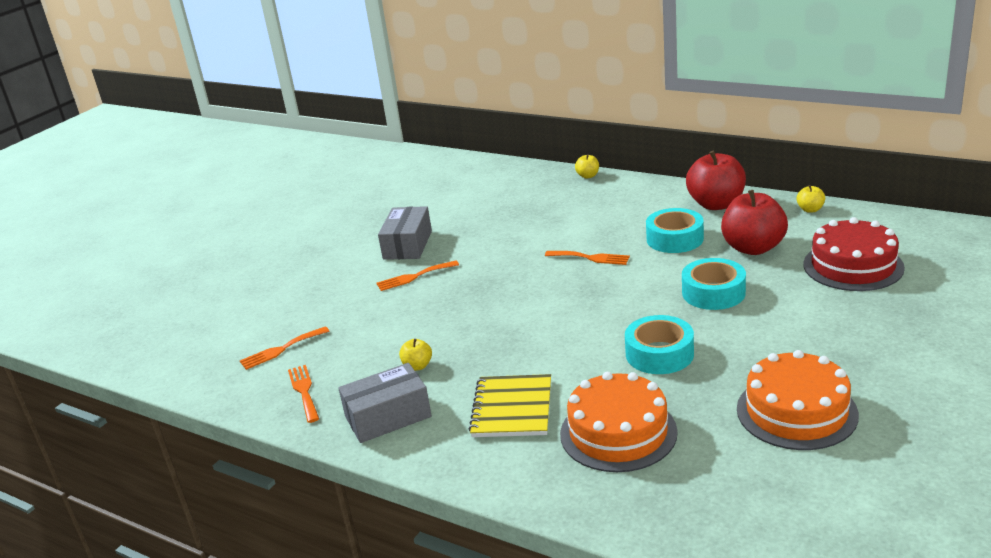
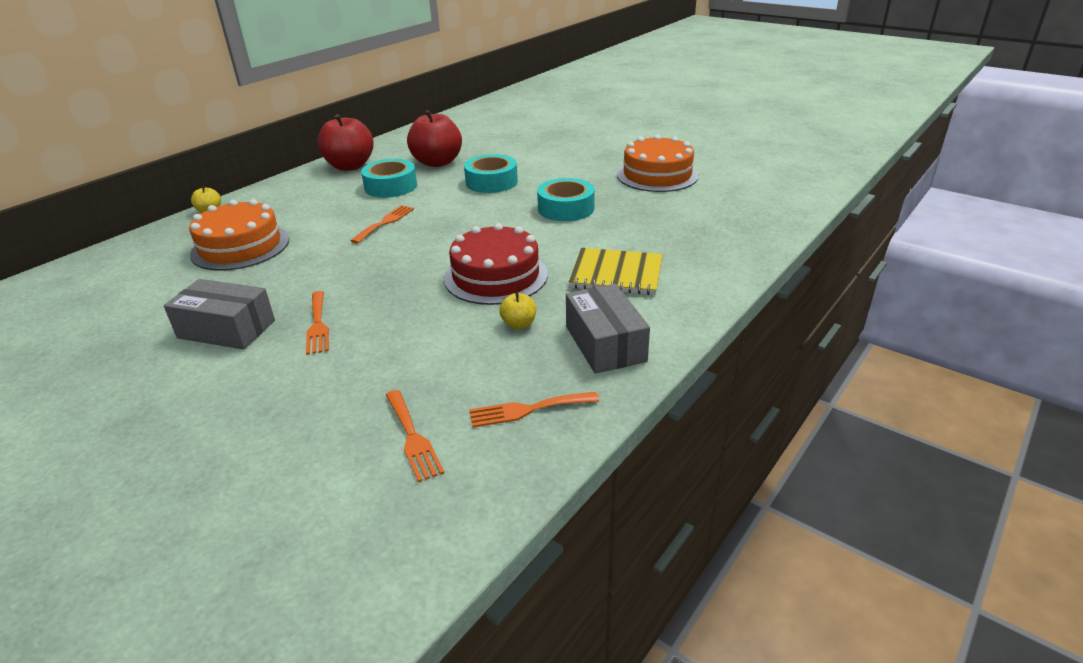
camera: 85 degrees left, 5 degrees up
orange cake [560,372,678,472] -> orange cake moved to [189,199,289,271]
yellow apple [797,185,825,213] -> none
red cake [803,217,905,291] -> red cake moved to [444,223,548,305]

